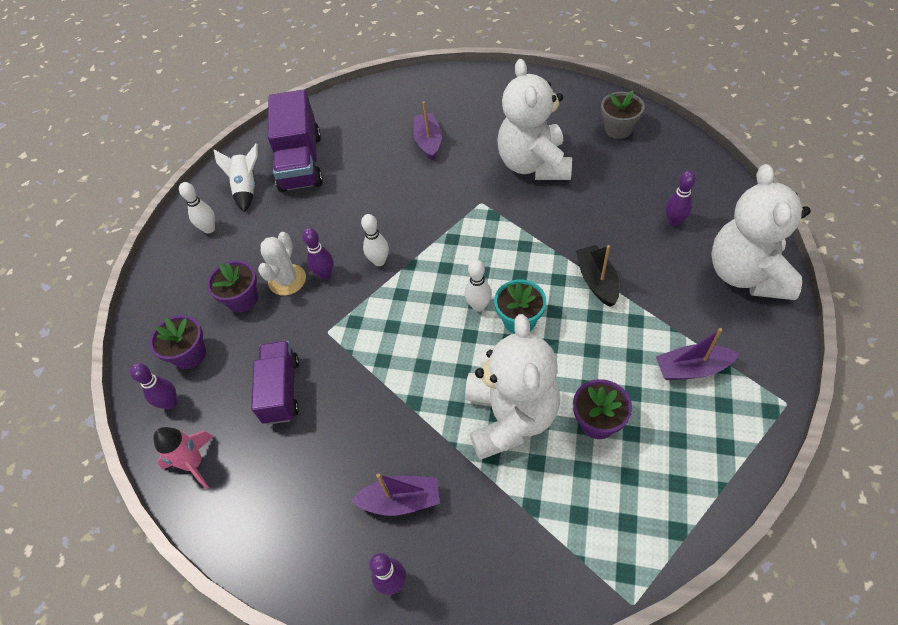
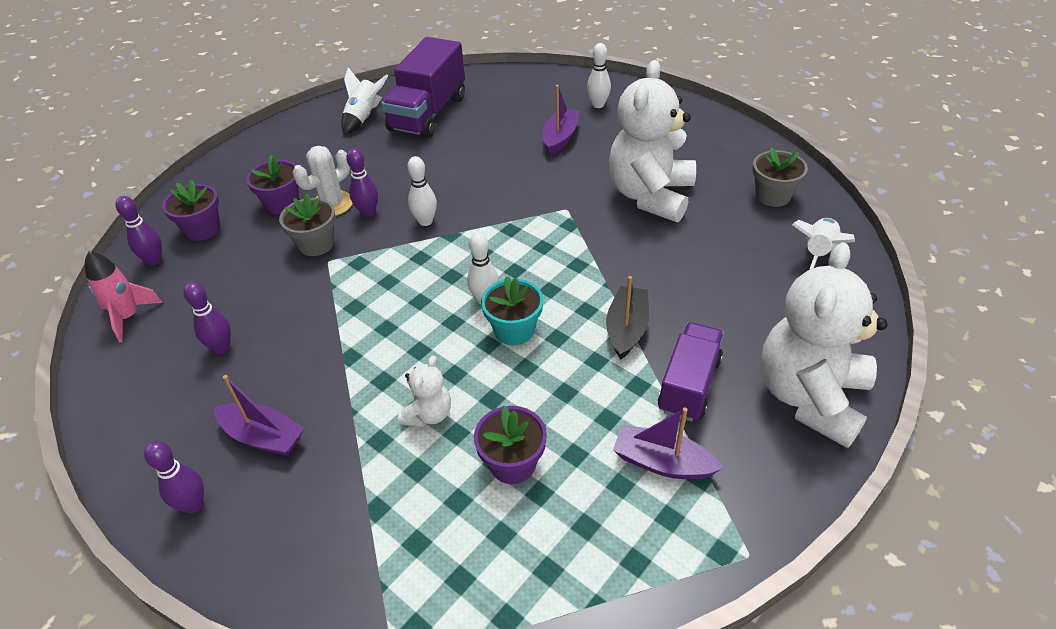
camera: 25 degrees right, 10 degrees down
white bowling pin [179,182,215,234] -> white bowling pin moved to [587,43,611,108]
purple truck [251,341,299,424] -> purple truck moved to [658,322,724,422]
white teddy bear [465,314,560,460] -> white teddy bear [398,356,451,427], size x0.45
purple bowling pin [665,171,696,226] -> purple bowling pin moved to [183,282,231,354]
none -> grey flower pot [279,194,336,256]
none -> white rocket [792,218,855,270]

